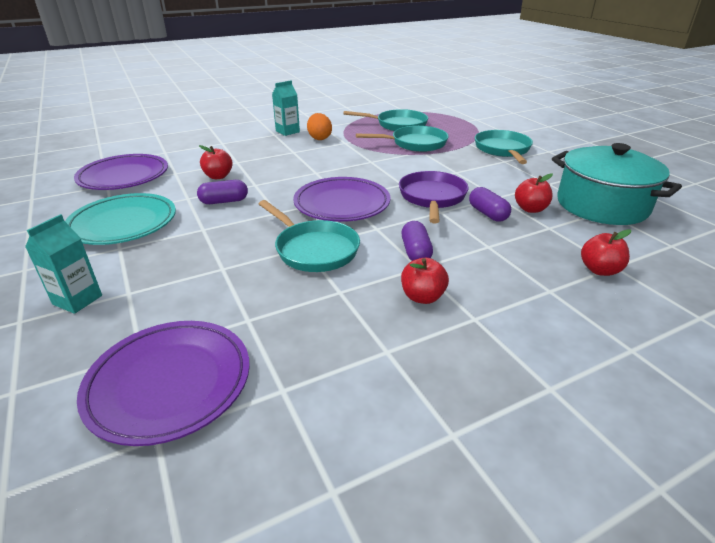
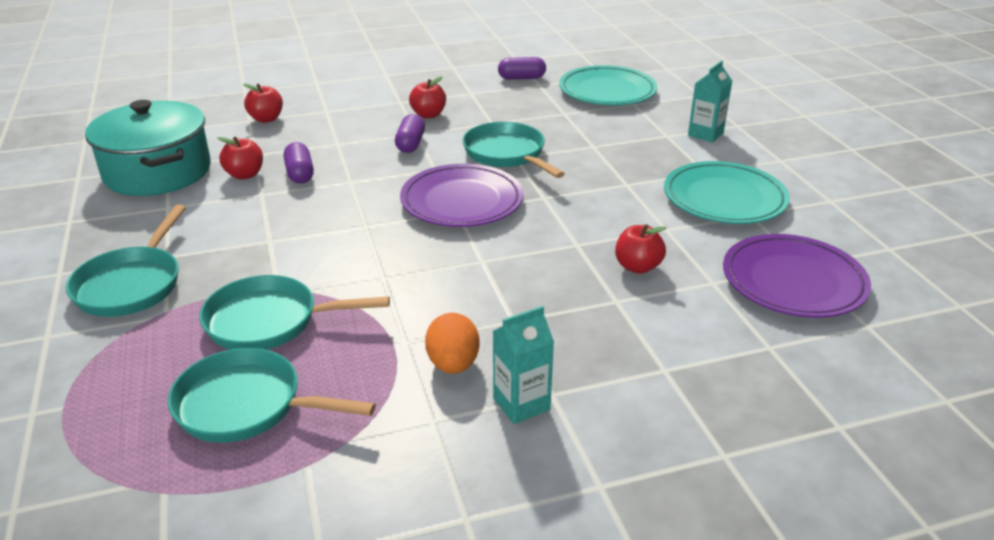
camera: 170 degrees left, 0 degrees up
purple plate [77,321,250,446] -> turquoise plate [559,65,657,105]
purple capsule [197,180,248,204] -> purple capsule moved to [498,57,546,80]
purple pan [399,171,469,223] -> none

